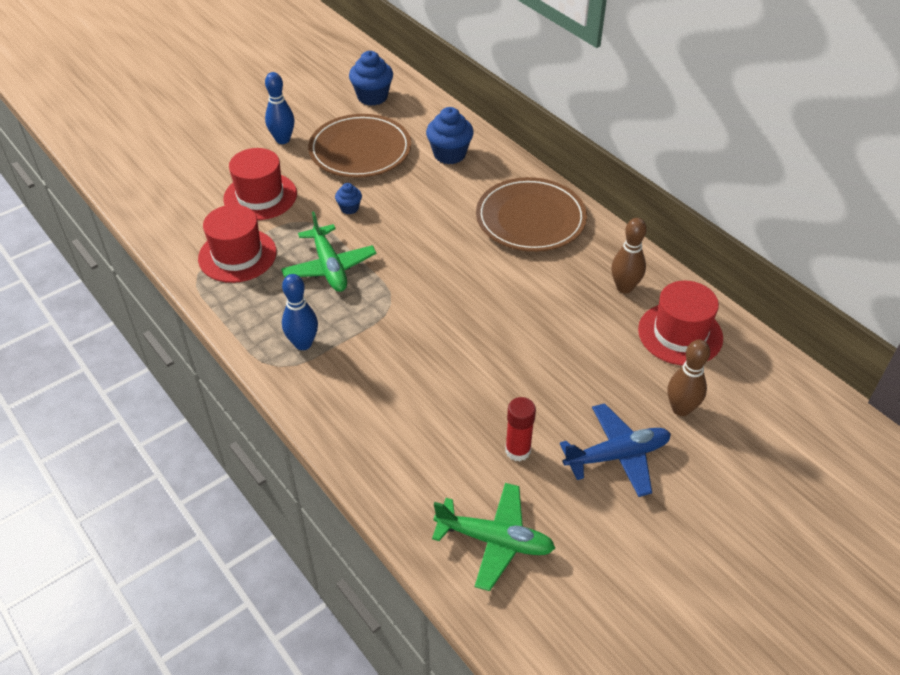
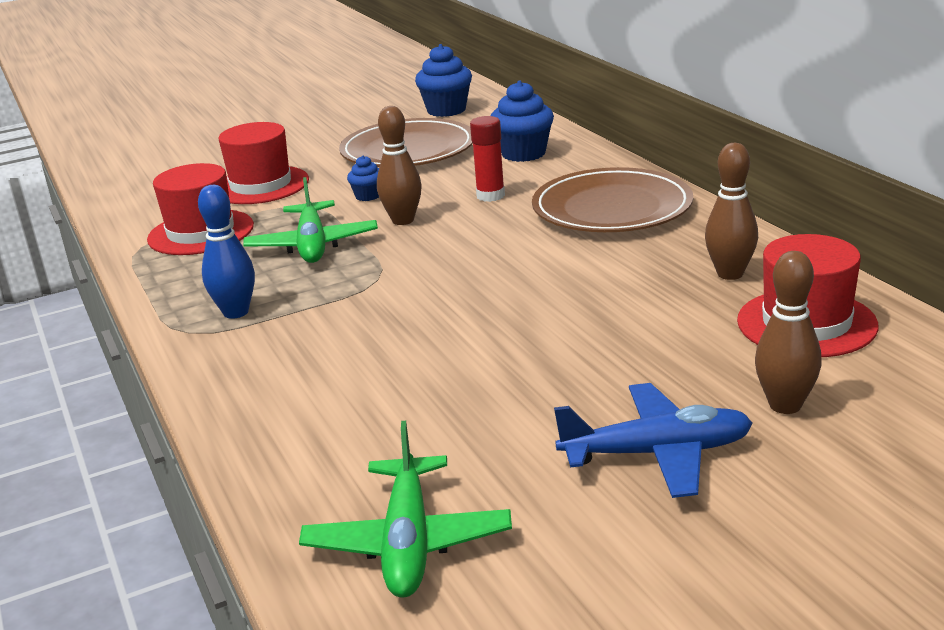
camera: 15 degrees right, 20 degrees down
blue bowling pin [265,72,295,144] -> none
green plane [432,483,555,591] -> green plane turned 60 degrees clockwise [299,421,512,598]
red glue stick [505,397,536,461] -> red glue stick moved to [470,116,505,202]
none -> brown bowling pin [377,106,421,225]

